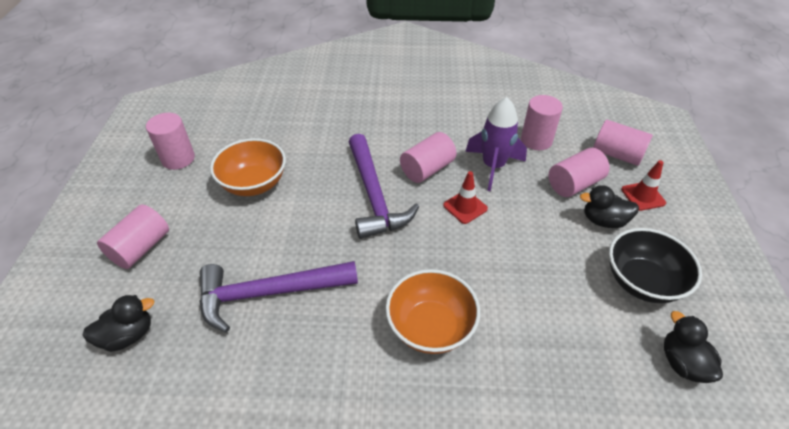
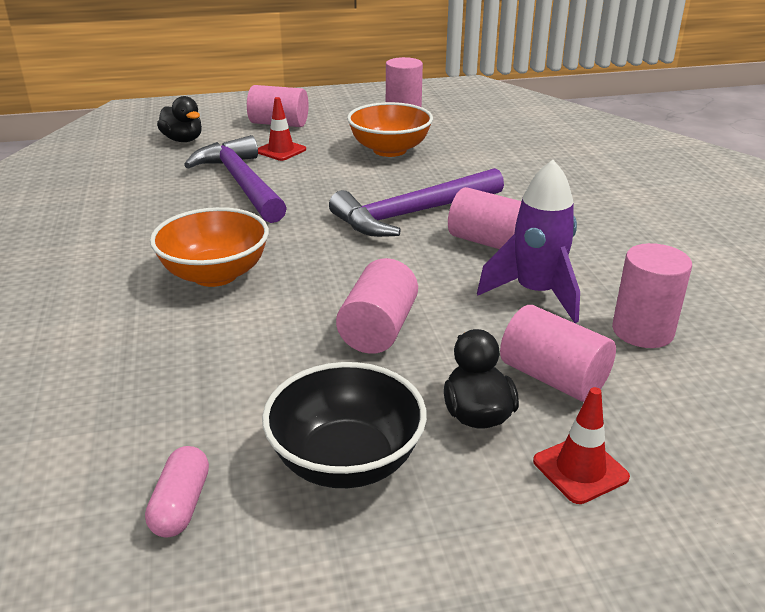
camera: 75 degrees right, 15 degrees down
red traffic cone [443,171,488,224] -> red traffic cone moved to [258,97,306,161]
pink cylinder [593,120,653,166] -> pink cylinder moved to [336,258,418,354]
black duck [664,311,723,383] -> pink capsule [145,446,209,537]

